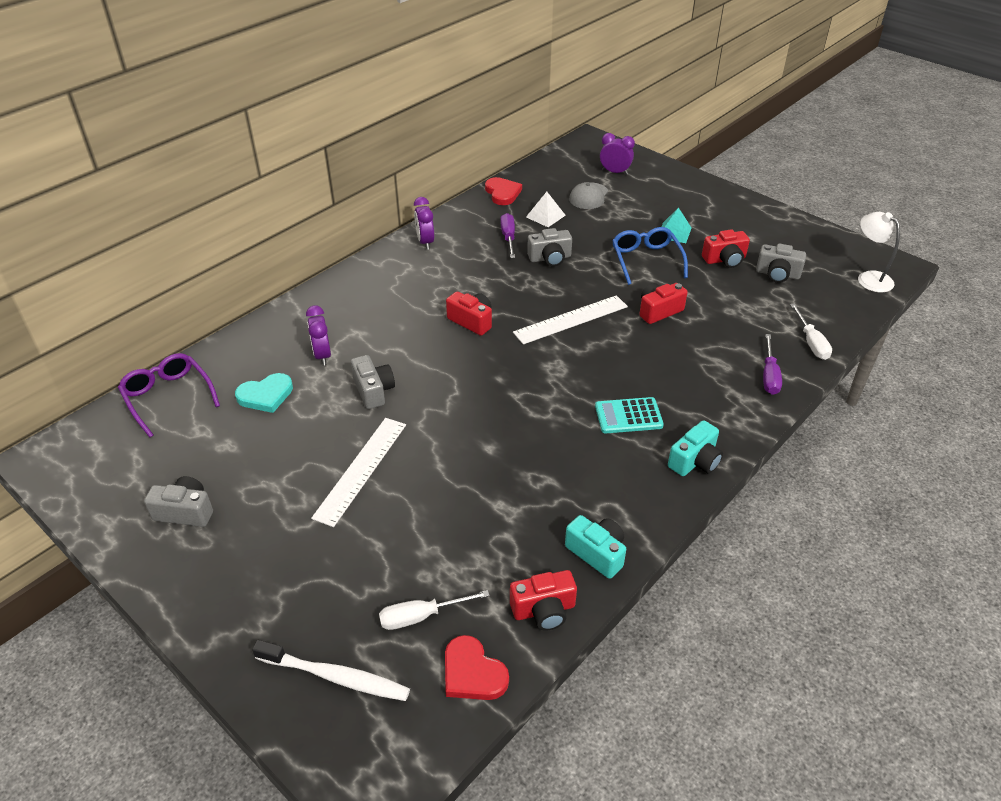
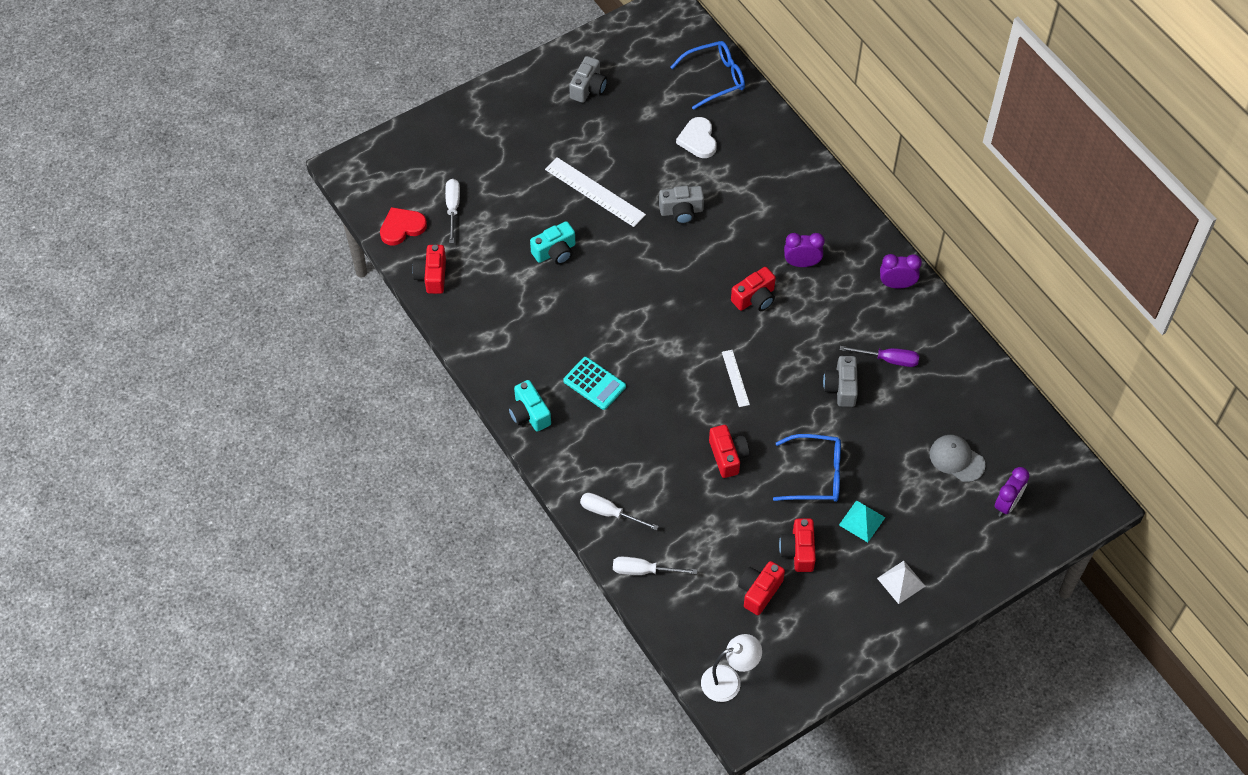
camera: 105 degrees right, 15 degrees up
purple glasses [118,353,220,438] -> blue glasses [670,41,745,110]
turquoise heart [235,373,293,413] -> white heart [676,117,717,158]
white toothbrush [252,640,410,701] -> none
purple clock [306,305,331,366] -> purple clock moved to [784,233,825,267]
red heart [485,177,522,205] -> none
white ruler [513,295,628,345] -> white ruler [722,350,750,407], size x0.55
white pyramid [526,192,566,227] -> white pyramid moved to [877,561,925,604]
turquoise camera [565,515,626,579] -> turquoise camera moved to [530,221,575,265]
turquoise calculator [595,397,664,433] -> turquoise calculator turned 120 degrees clockwise [563,357,626,410]
grey camera [756,244,806,283] -> red camera [738,561,785,615]
purple screwdriver [763,334,782,395] -> white screwdriver [580,493,659,531]

